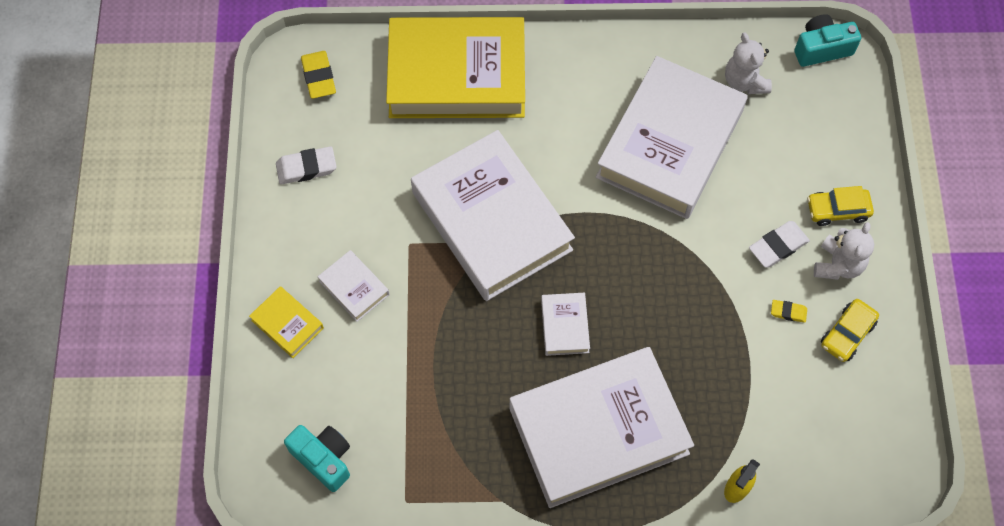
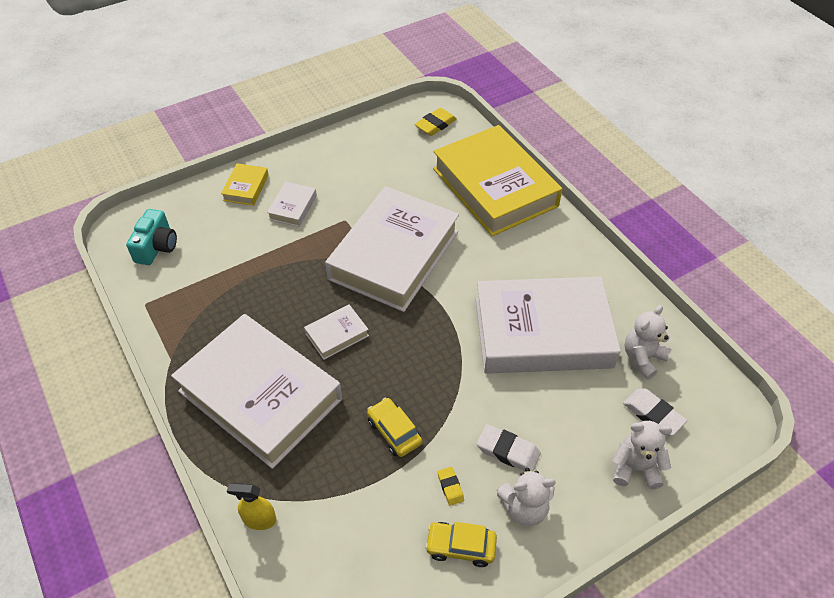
camera: 60 degrees right, 15 degrees down
white eraser [276,146,337,184] -> white eraser moved to [623,388,687,436]
turquoise camera [794,14,861,67] -> none
yellow car [807,186,874,226] -> yellow car moved to [367,398,422,457]
none -> white teddy bear [613,421,672,490]

